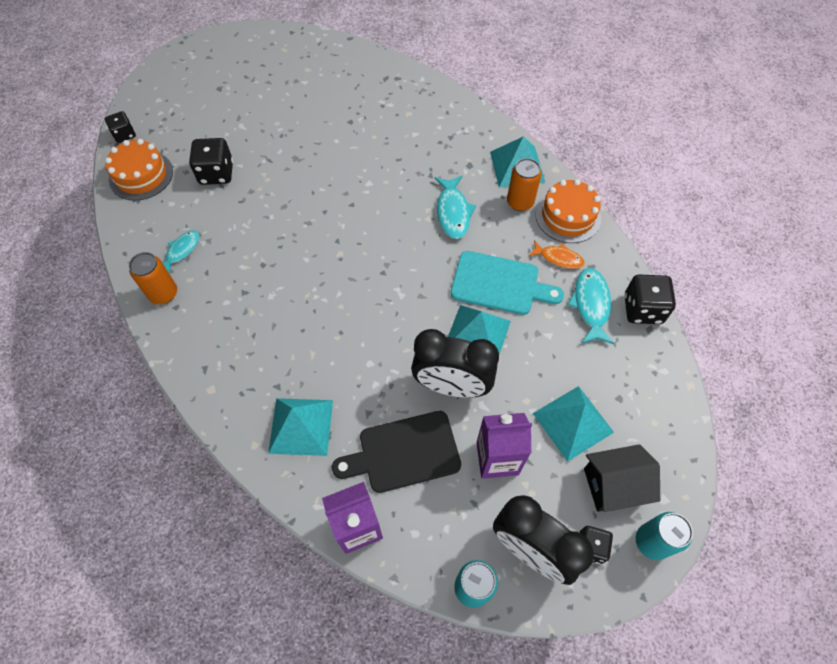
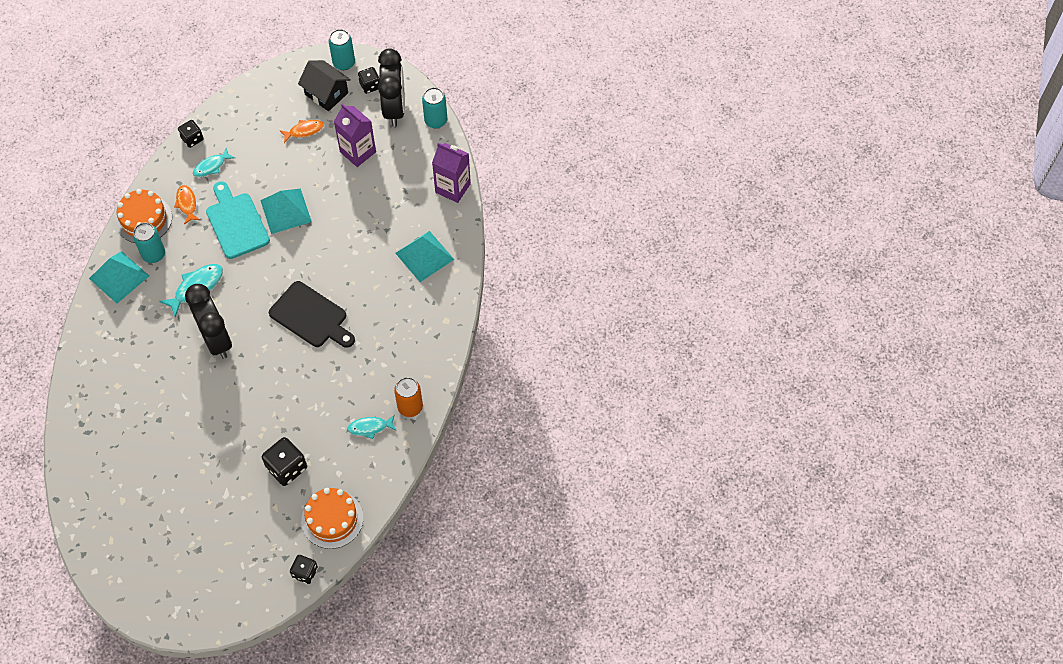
camera: 130 degrees left, 0 degrees up
black cutting board [332,411,461,493] -> black cutting board moved to [269,281,355,348]
black clock [411,329,499,398] -> black clock moved to [185,284,232,359]
orange can [507,158,542,211] -> turquoise can [133,223,165,263]
turquoise pyramid [533,386,614,462] -> orange fish [280,120,324,143]
turquoise fish [568,268,614,344] -> turquoise fish [193,148,235,177], size x0.66
black dice [624,274,676,324] -> black dice [178,120,204,148], size x0.63

